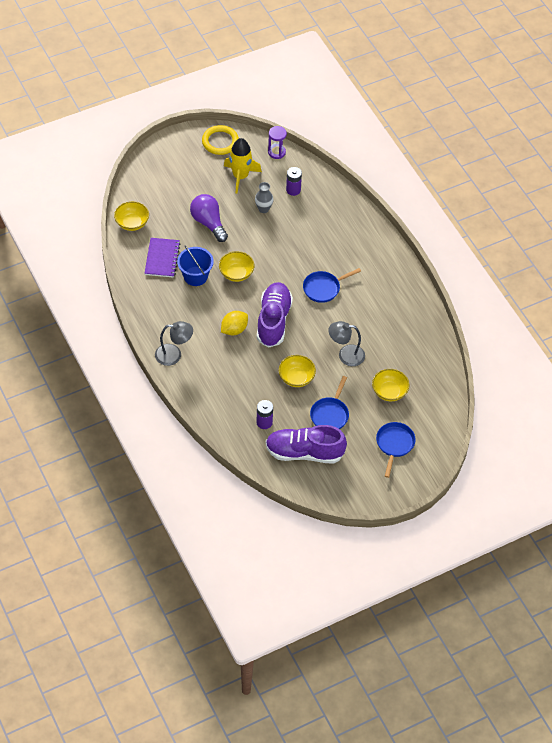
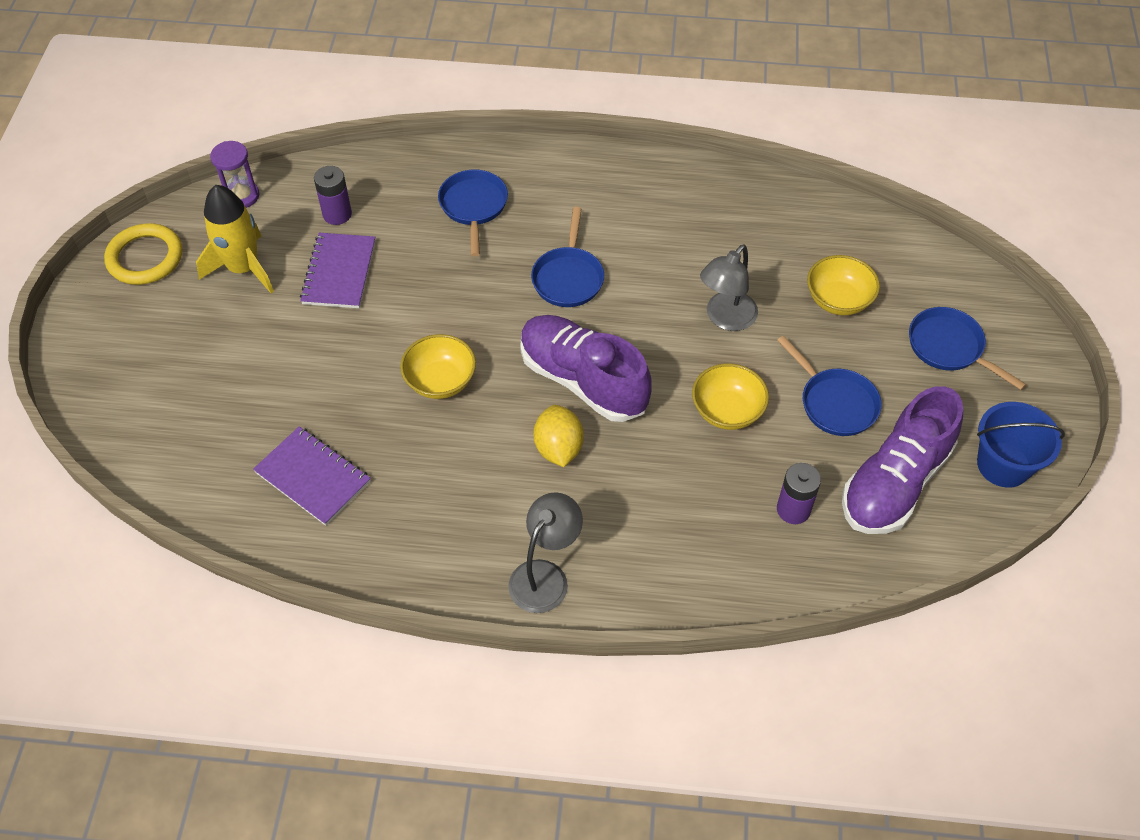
camera: 55 degrees left, 0 degrees up
yellow bowl [114,201,149,231] -> none
blue bucket [177,246,214,286] -> blue bucket moved to [977,402,1065,488]
purple light bulb [190,194,228,242] -> none
grey vase [255,182,273,213] -> purple notebook [300,233,375,308]
none -> blue pan [438,170,508,257]

